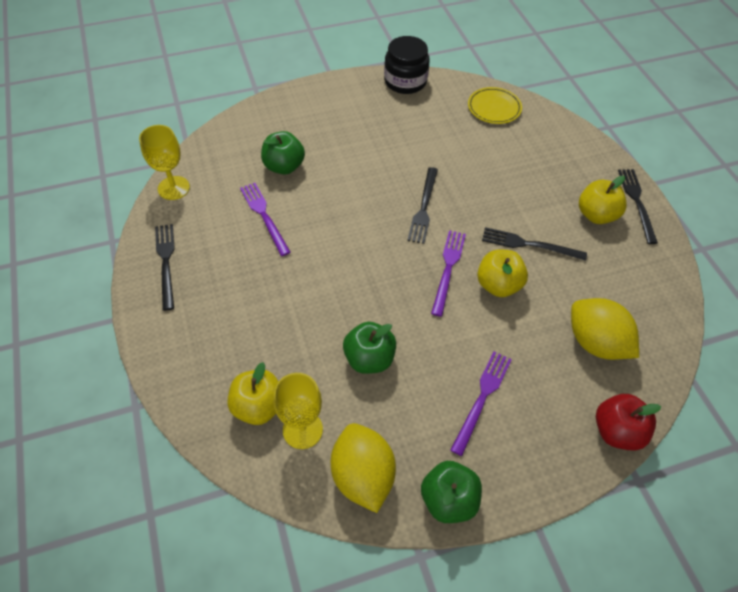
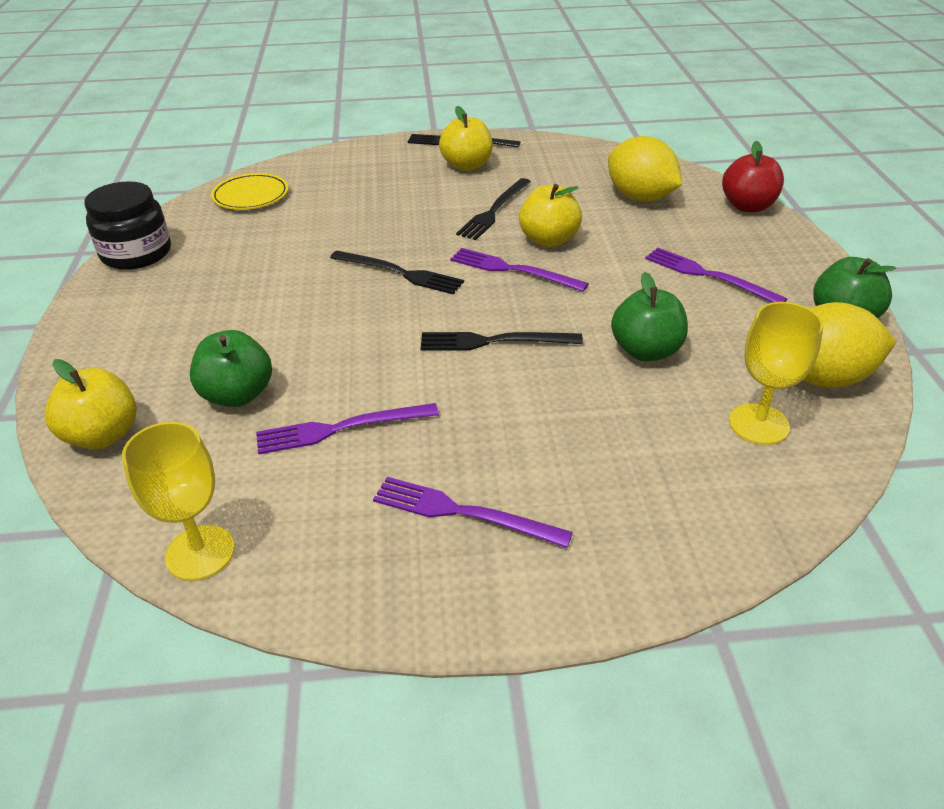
camera: 75 degrees left, 15 degrees down
black fork [155,224,175,311] -> black fork moved to [421,332,583,351]
yellow apple [228,362,278,425] -> yellow apple moved to [45,359,137,449]
yellow lemon [571,298,639,360] -> yellow lemon turned 75 degrees clockwise [608,136,682,202]
none -> purple fork [373,477,573,548]

